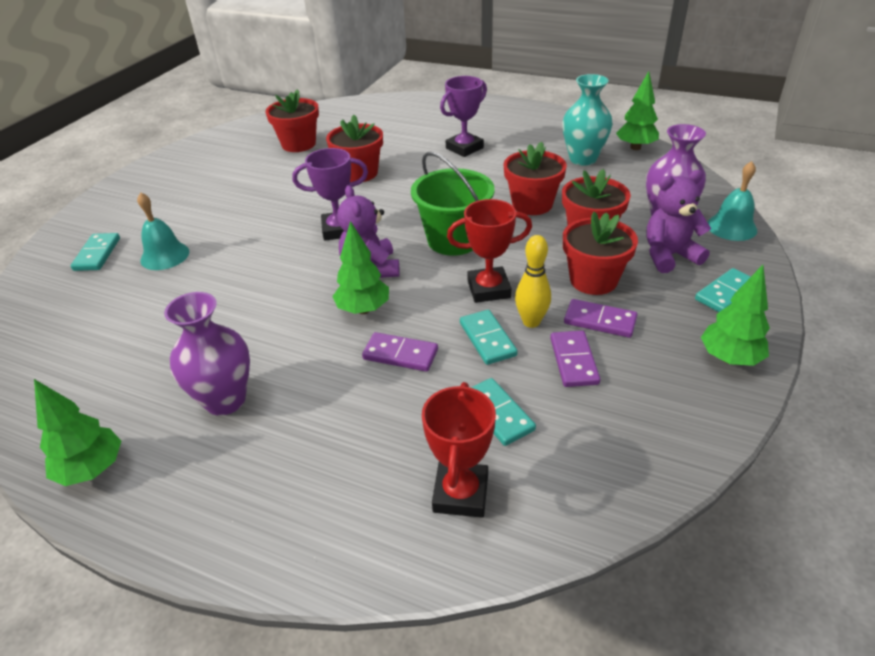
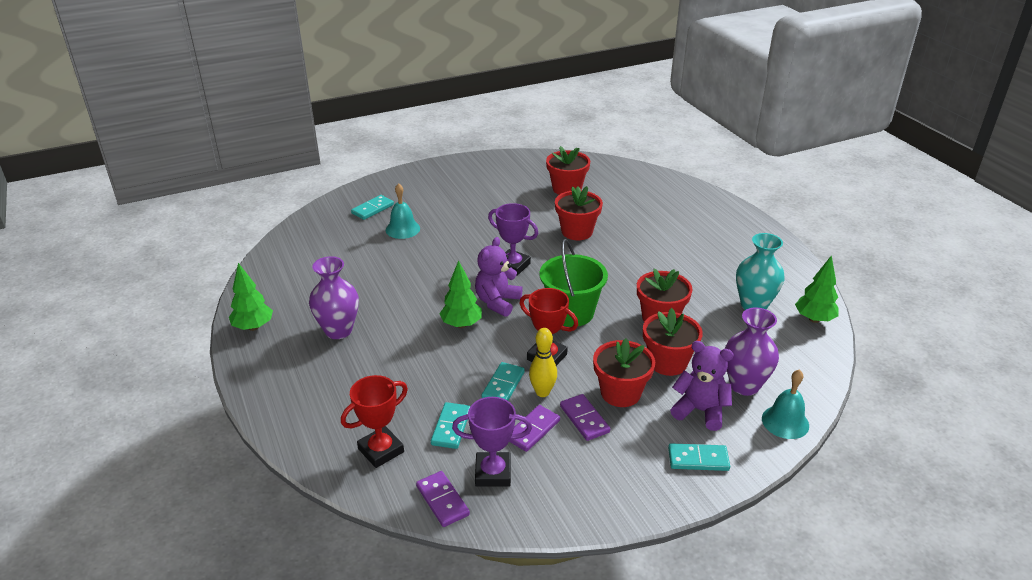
camera: 40 degrees right, 5 degrees down
purple domino [362,332,438,372] -> purple domino moved to [416,471,470,527]
purple trophy [440,76,487,157] -> purple trophy moved to [452,397,532,487]
green tree [701,265,770,366] -> none

